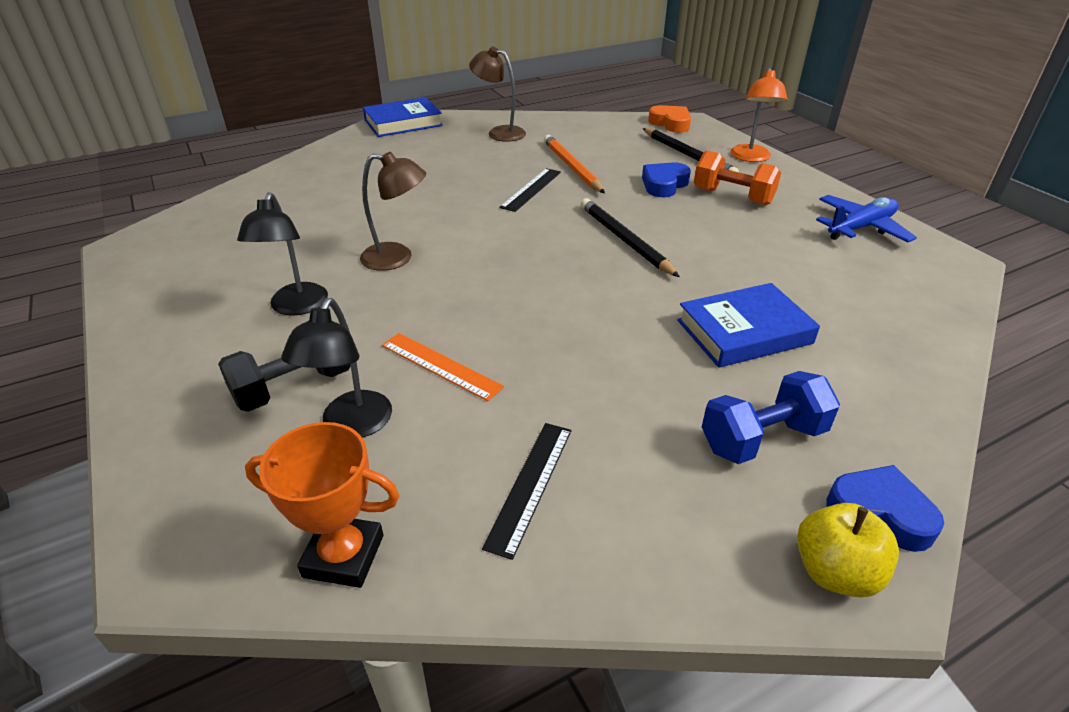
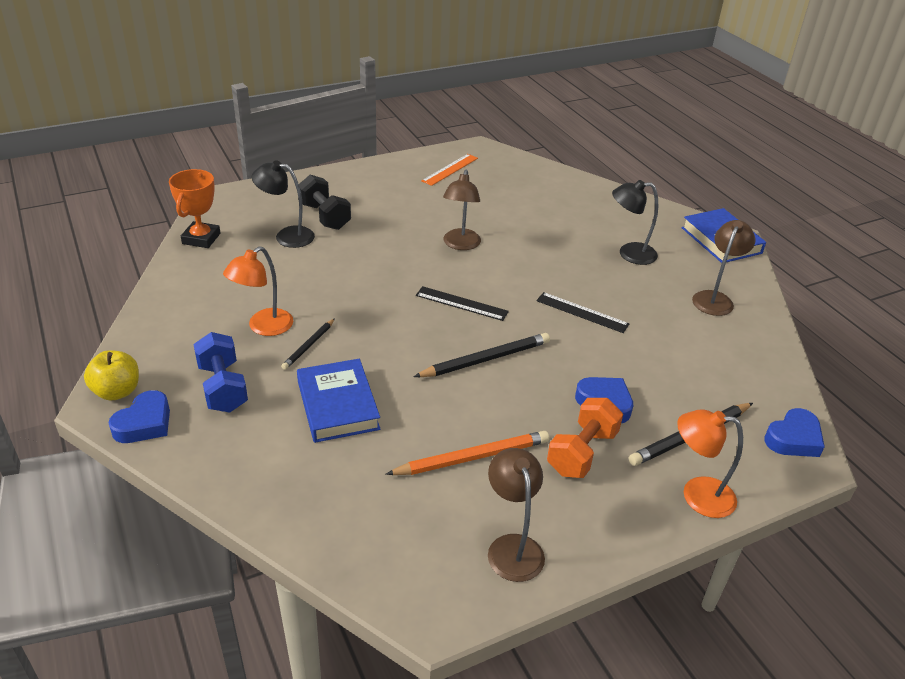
camera: 90 degrees right, 0 degrees up
black lamp [237,192,328,316] -> black lamp moved to [612,180,658,265]
orange ruler [382,333,504,401] -> orange ruler moved to [421,154,478,186]
black ruler [482,423,571,560] -> black ruler moved to [416,286,509,321]
orange pencil [544,135,605,193] -> orange pencil moved to [385,431,549,475]
orange heart [648,105,691,133] -> blue heart [764,408,825,457]
blue plane [816,195,917,243] -> brown lamp [488,448,545,582]
none -> orange lamp [223,246,293,336]
none -> black pencil [281,318,335,370]

